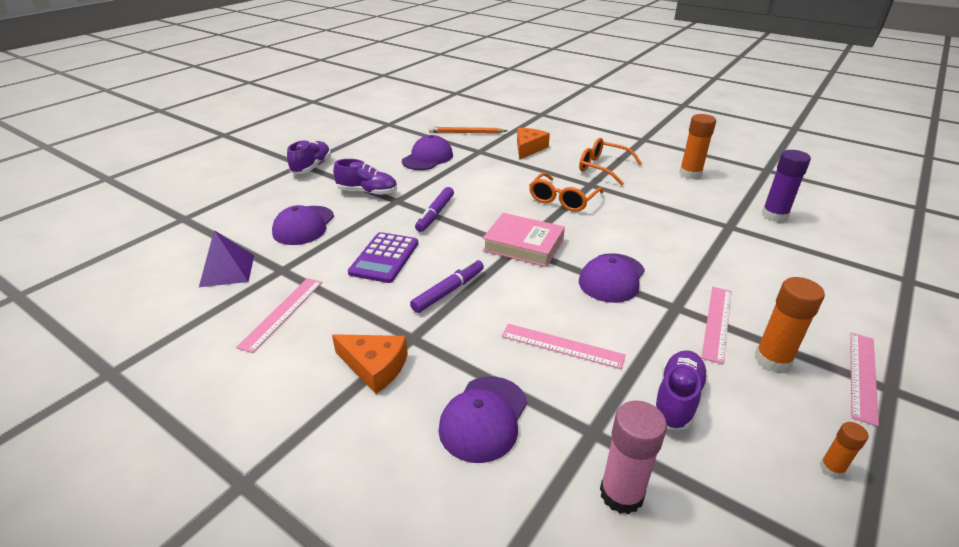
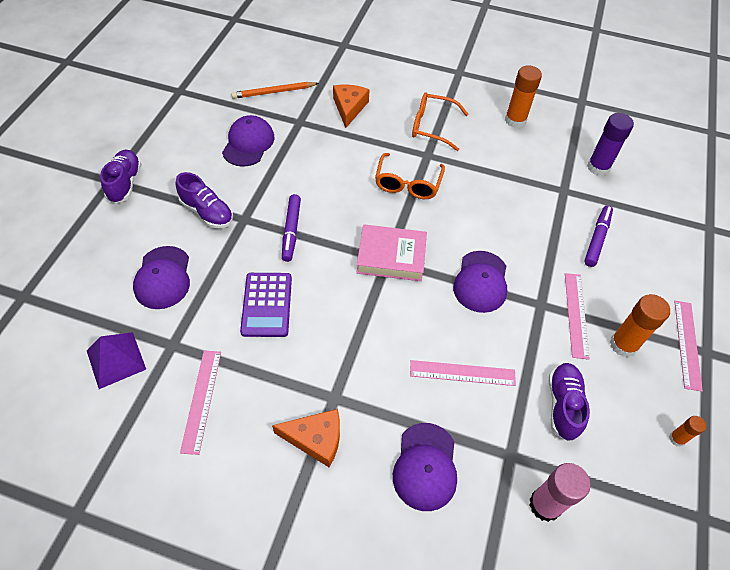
camera: 20 degrees left, 20 degrees up
purple shoe [333,159,397,196] -> purple shoe turned 45 degrees clockwise [176,172,233,228]
purple marker [410,259,484,313] -> purple marker moved to [584,205,613,267]

